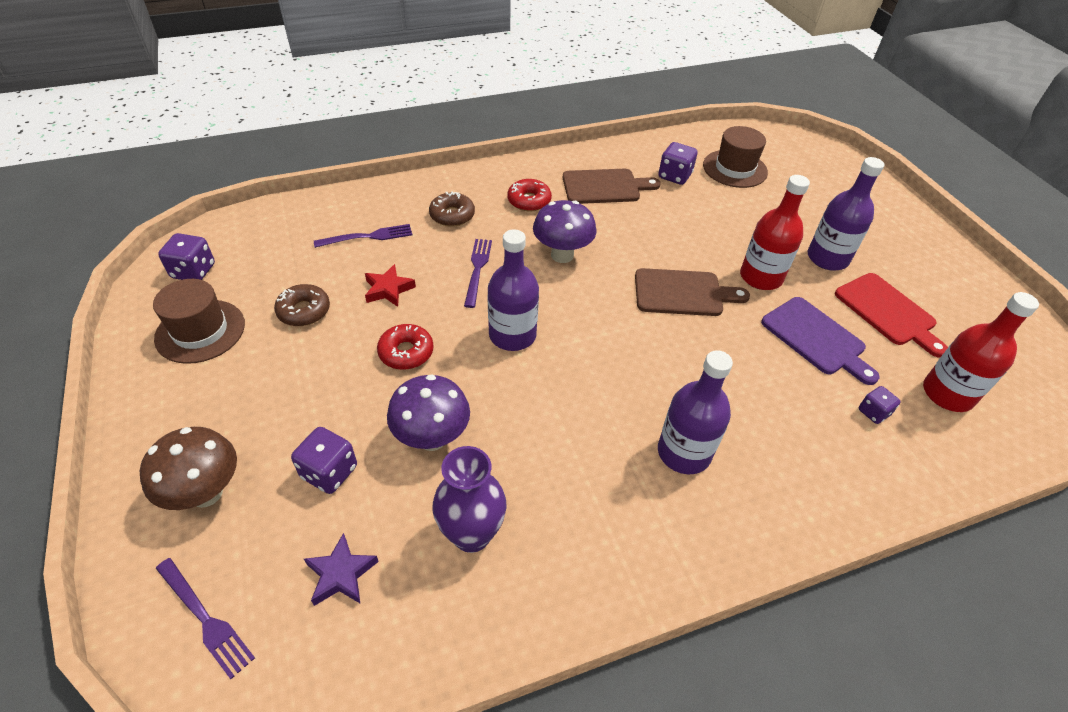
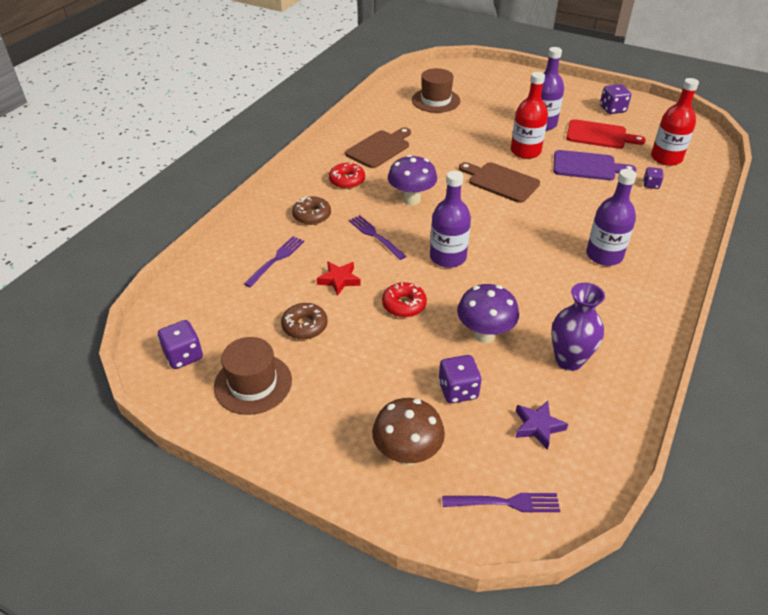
camera: 40 degrees left, 5 degrees down
brown cutting board [635,268,750,316] -> brown cutting board turned 105 degrees counterclockwise [459,162,540,203]
purple dice [658,142,697,185] -> purple dice moved to [600,84,631,114]

